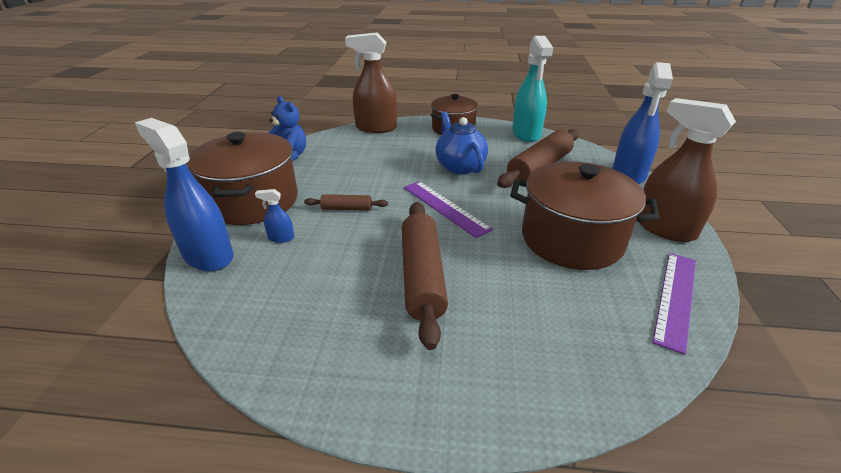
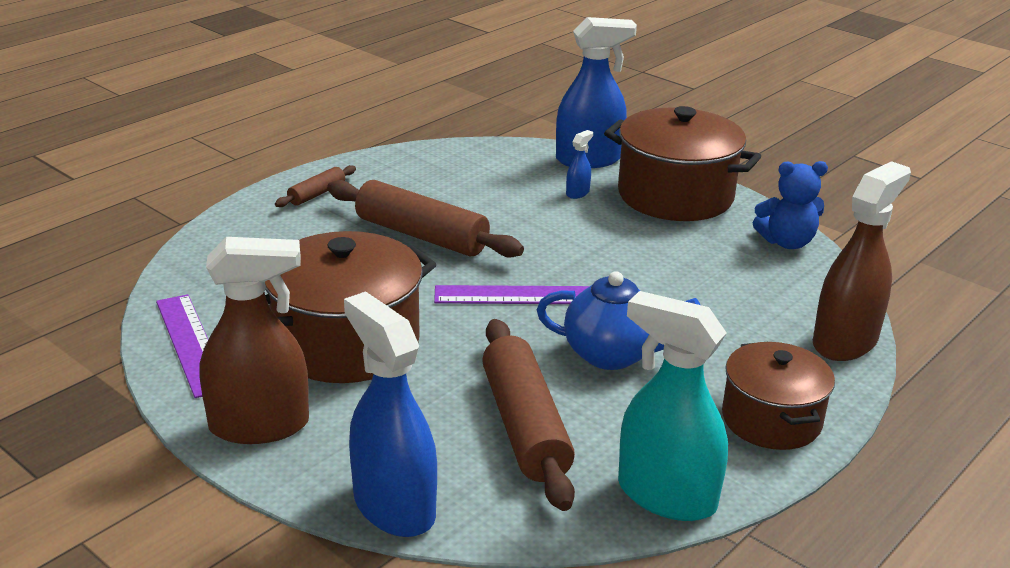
camera: 125 degrees right, 5 degrees down
brown rolling pin [304,194,388,211] -> brown rolling pin moved to [275,165,356,207]

